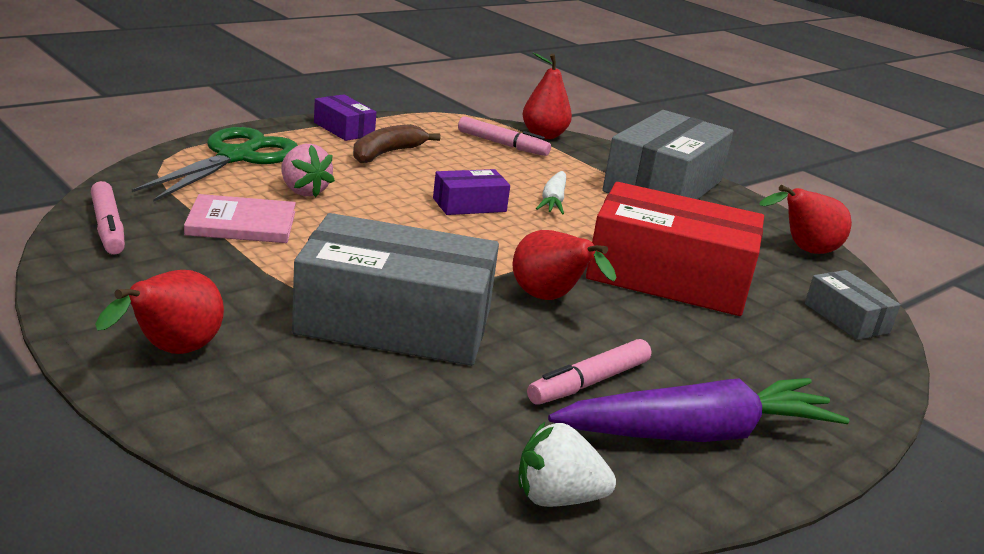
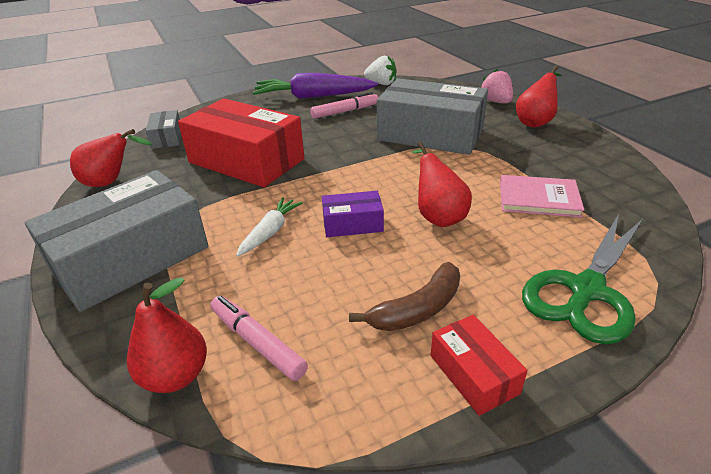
camera: 160 degrees left, 10 degrees up
pink marker [91,181,125,254] -> none
pink strawberry [281,144,335,197] -> pink strawberry moved to [481,69,513,103]
purple box [314,94,376,141] -> red box [431,315,527,416]
red pear [512,230,617,300] -> red pear moved to [412,142,472,227]

